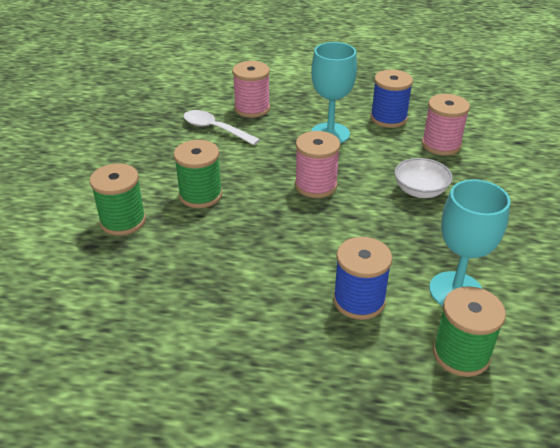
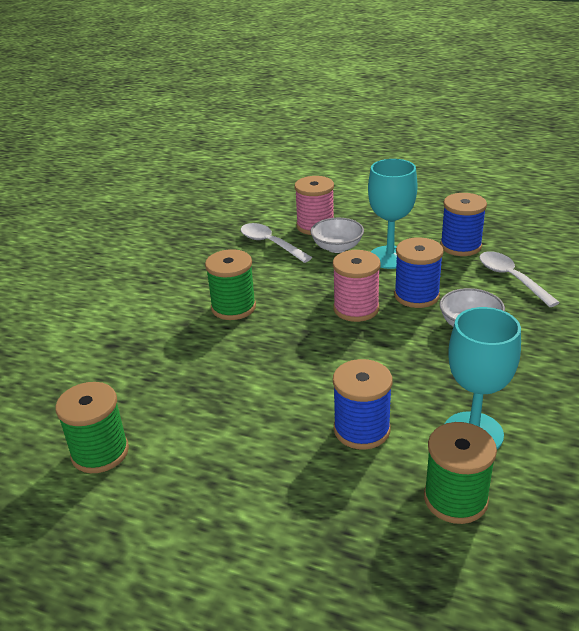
camera: 15 degrees right, 5 degrees down
green spool [90,163,146,236] -> green spool moved to [55,382,129,473]
pink spool [422,94,470,156] -> white spoon [479,251,560,307]
none -> white bowl [310,218,364,253]
none -> blue spool [394,237,444,308]

